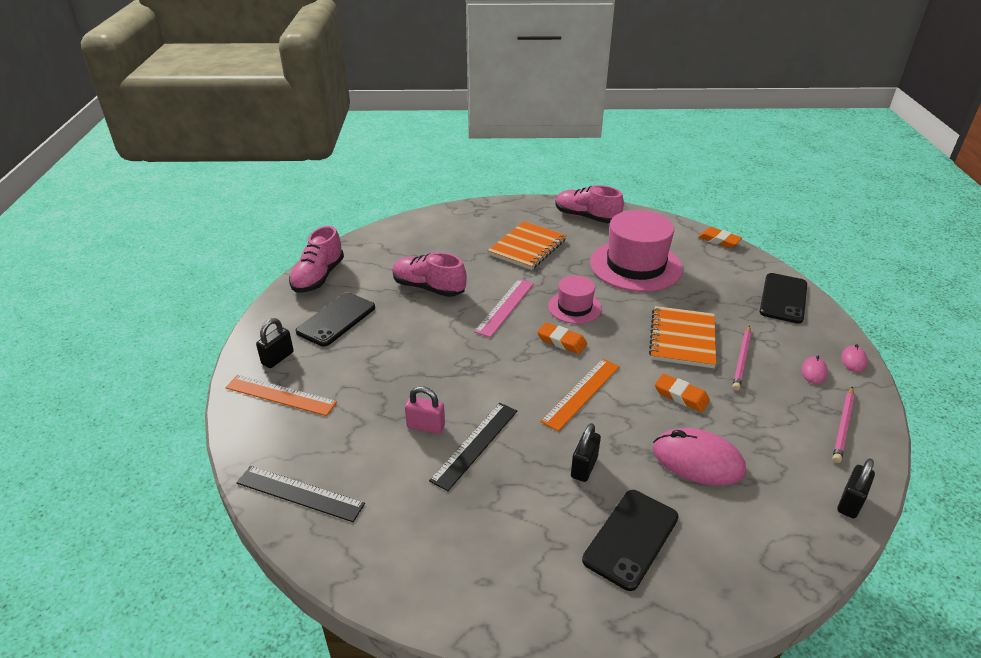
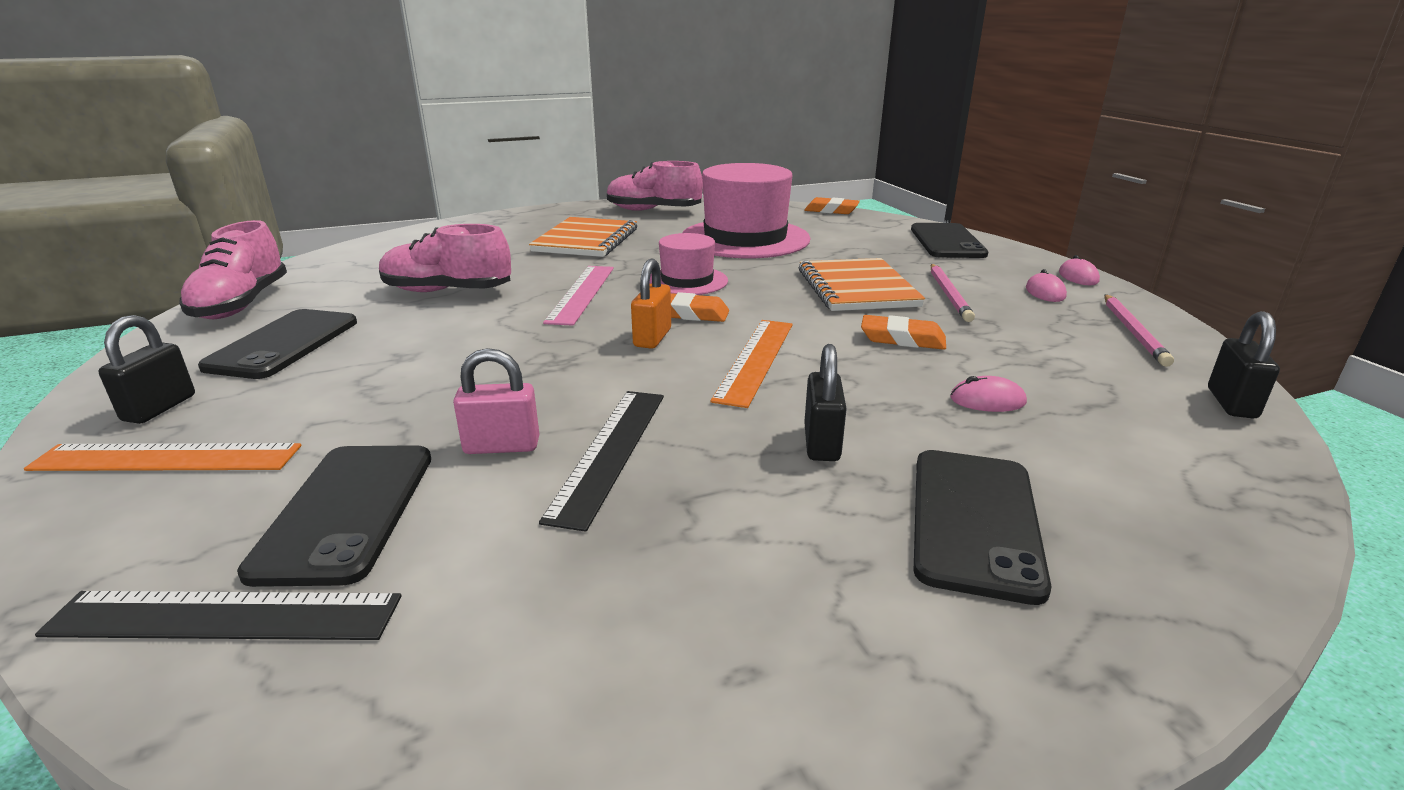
camera: 20 degrees left, 10 degrees down
pink mouse [653,428,746,486] -> pink mouse [950,376,1027,412], size x0.47
none -> black phone [237,445,431,587]
none -> orange padlock [631,259,671,349]

